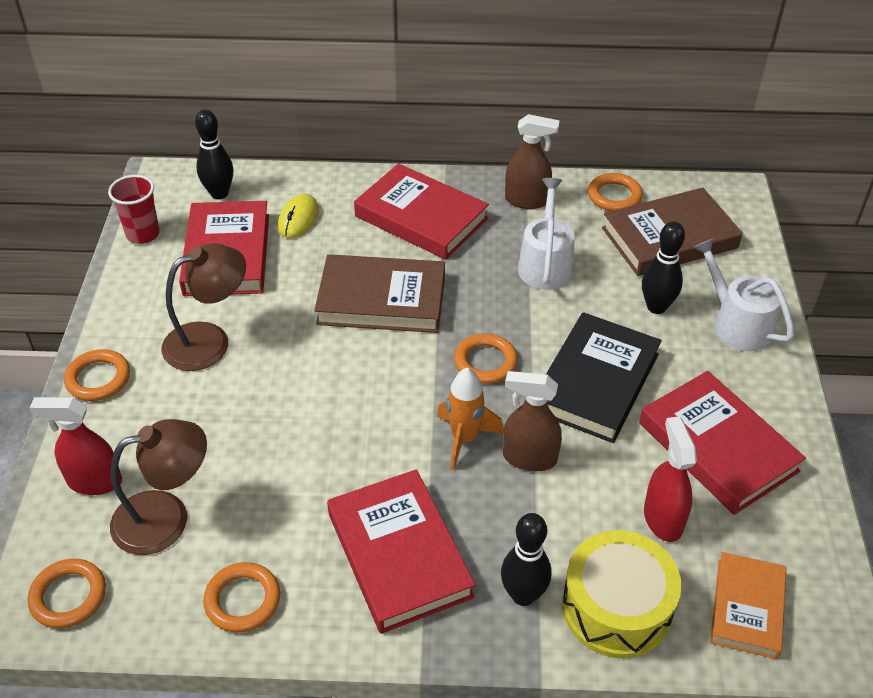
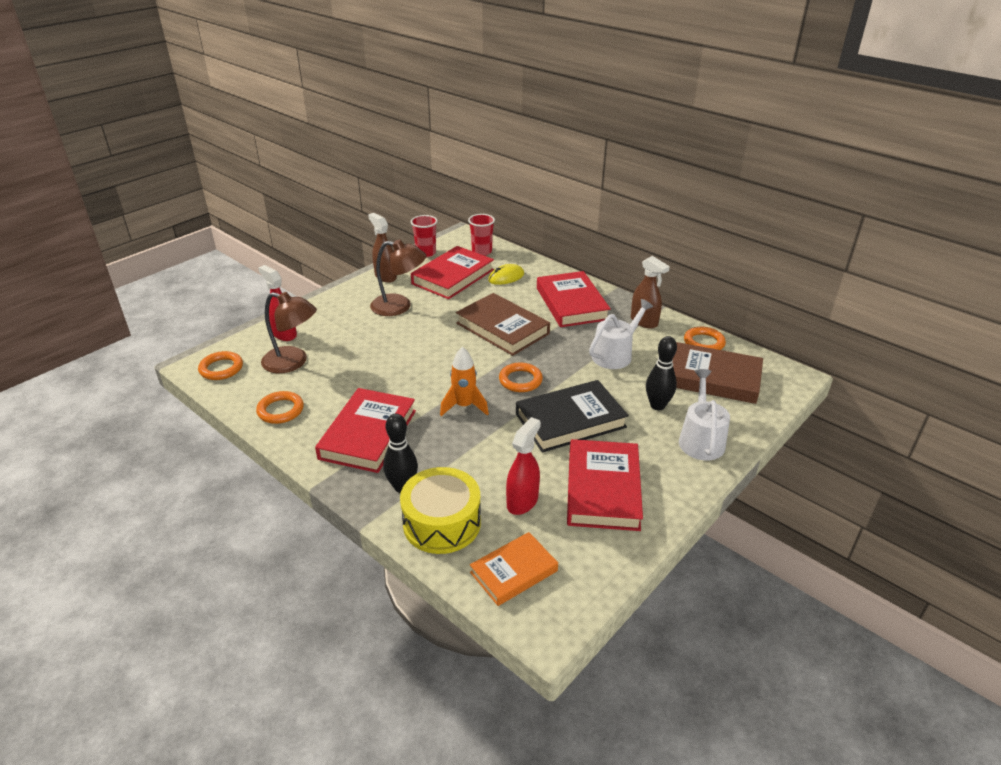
camera: 40 degrees right, 10 degrees down
orange ring [64,349,130,401] -> none
black bowling pin [195,109,233,199] -> red cup [468,214,495,256]
brown spray bottle [503,371,562,471] -> brown spray bottle moved to [368,213,397,283]

